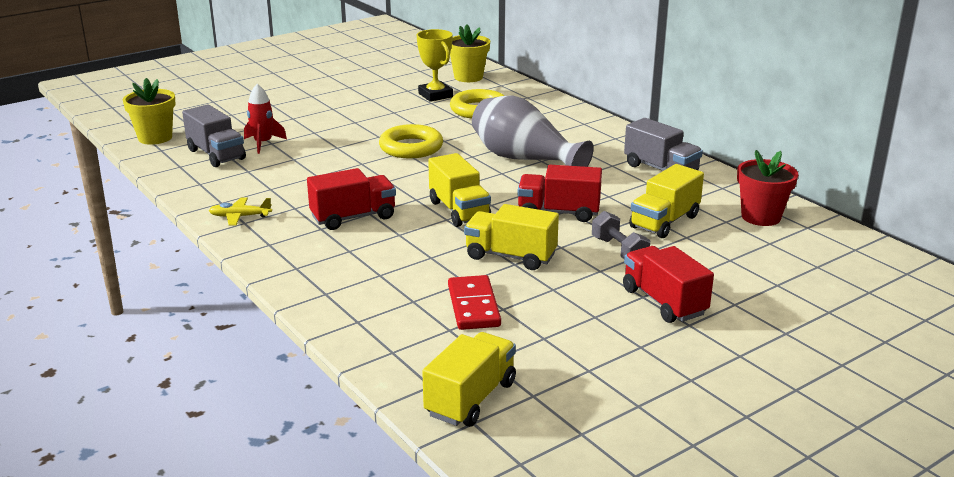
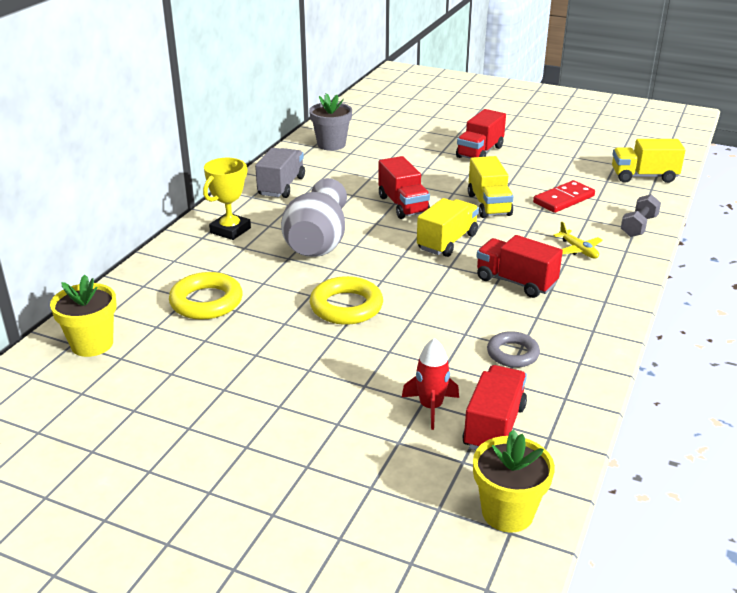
camera: 120 degrees left, 5 degrees up
grey truck [182,104,246,167] -> red truck [463,365,527,450]
yellow plane [209,198,272,226] -> yellow plane moved to [553,222,603,259]
yellow trophy [417,29,453,102] -> yellow trophy moved to [203,158,251,240]
grey dumbbell [592,211,650,259] -> grey dumbbell moved to [621,194,661,237]
yellow truck [629,164,704,238] -> none
red flower pot [737,150,798,226] -> grey flower pot [309,93,352,151]
none -> grey ring [487,331,540,368]

